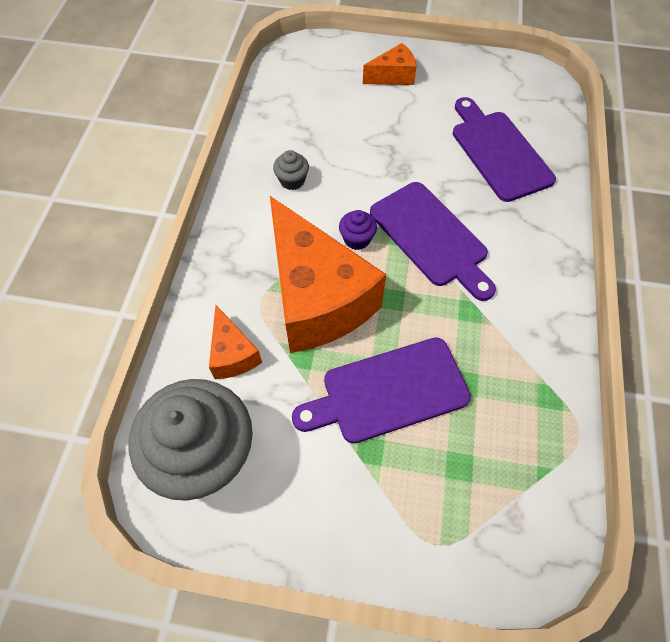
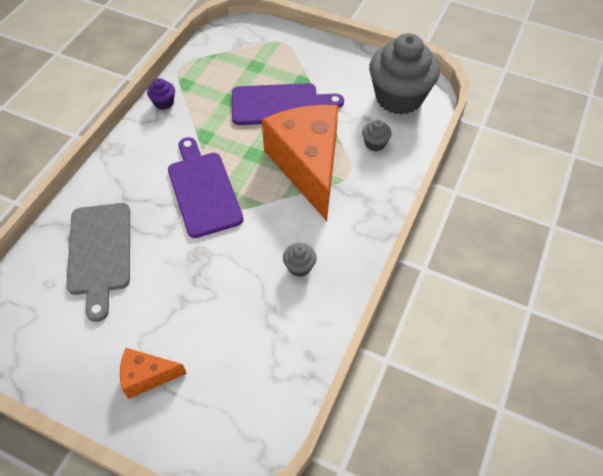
camera: 165 degrees left, 5 degrees down
orange cheese [209,305,262,379] -> grey cupcake [362,120,392,152]
purple cupcake [339,210,377,250] -> purple cupcake moved to [147,78,175,110]
purple cutting board [453,97,556,202] -> grey cutting board [66,203,130,322]

